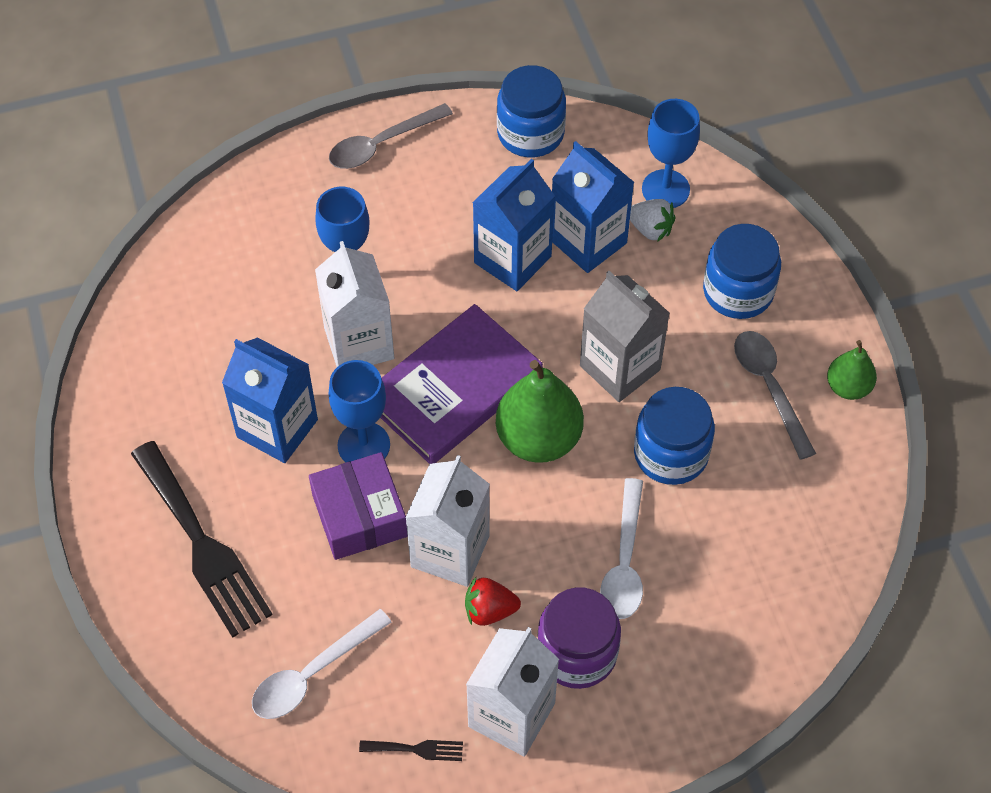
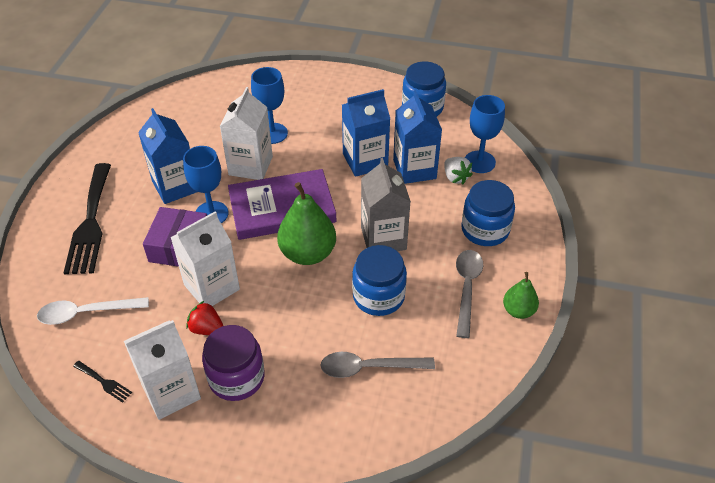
camera: 30 degrees right, 10 degrees down
grey spoon [329,103,453,169] -> grey spoon moved to [320,352,435,378]
white spoon [600,478,643,619] -> none

